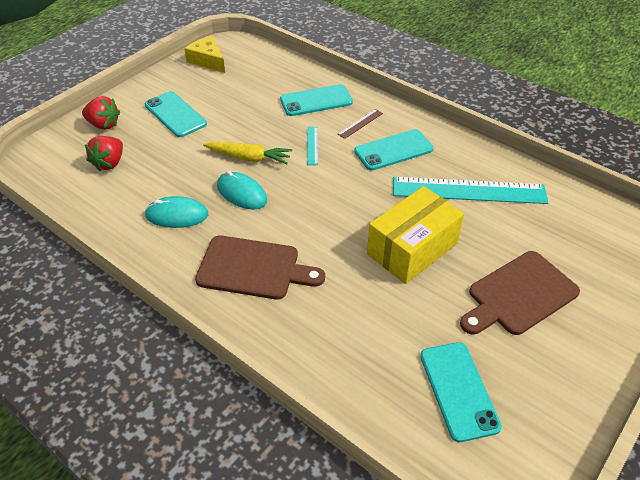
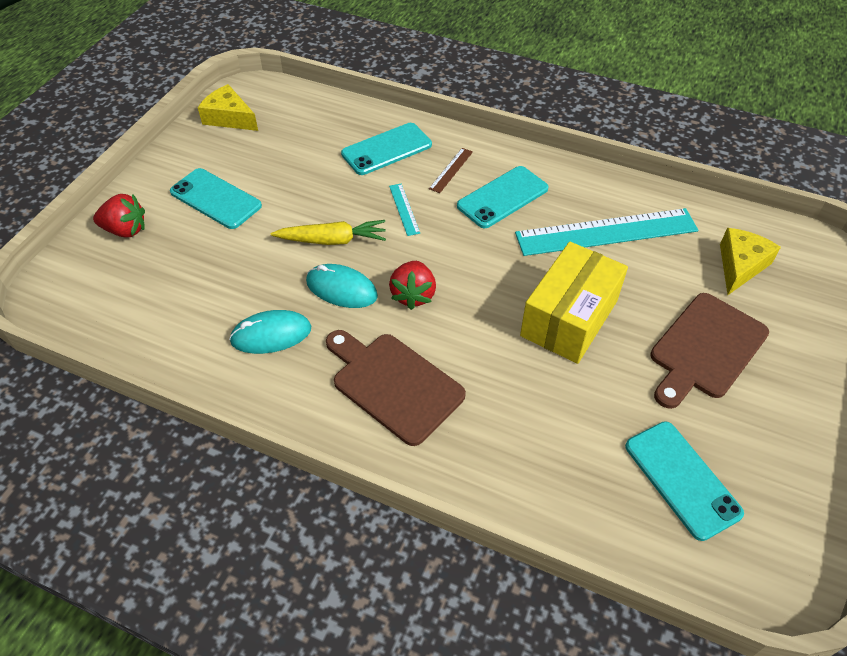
camera: 15 degrees left, 5 degrees up
red strawberry [85,136,123,172] -> red strawberry moved to [389,261,436,310]
brown cutting board [195,235,325,300] -> brown cutting board turned 135 degrees counterclockwise [326,330,466,446]
none -> yellow cheese [720,228,781,295]

